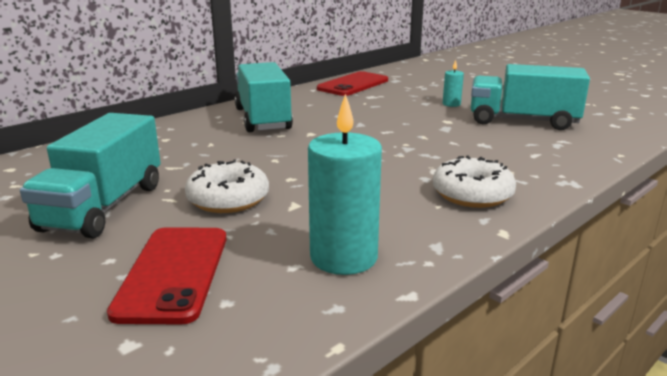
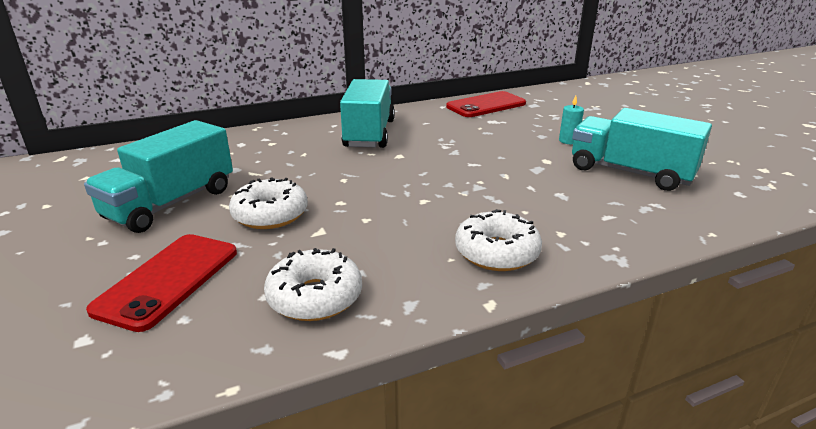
camera: 20 degrees right, 5 degrees up
turquoise candle [308,94,382,275] -> white donut [264,248,362,321]

